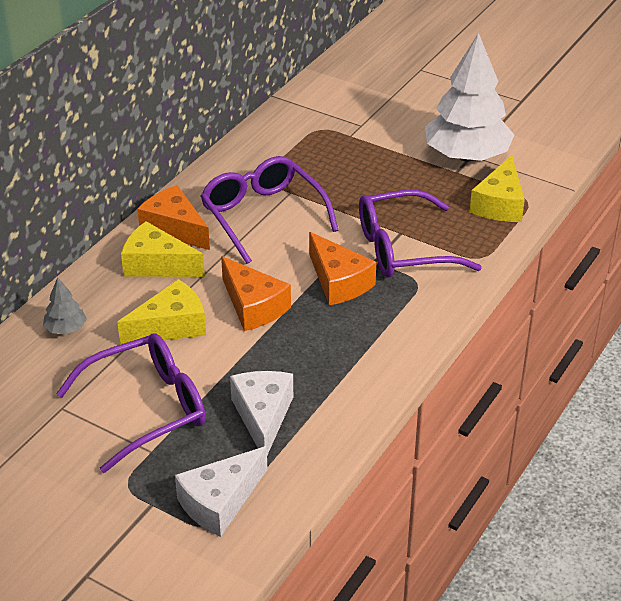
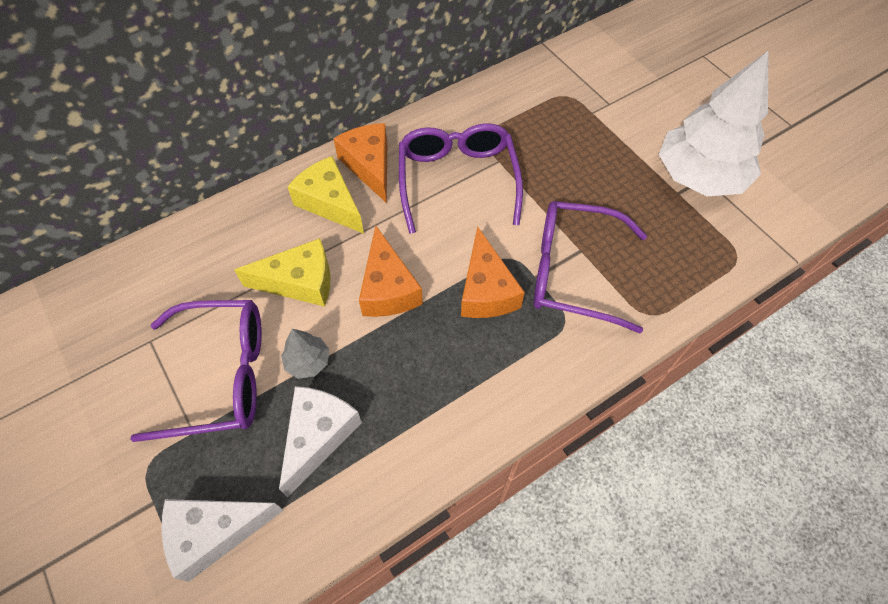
camera: 25 degrees right, 20 degrees up
grey tree [43,277,87,334] -> grey tree moved to [281,329,329,379]
yellow cheese [470,155,525,222] -> none

